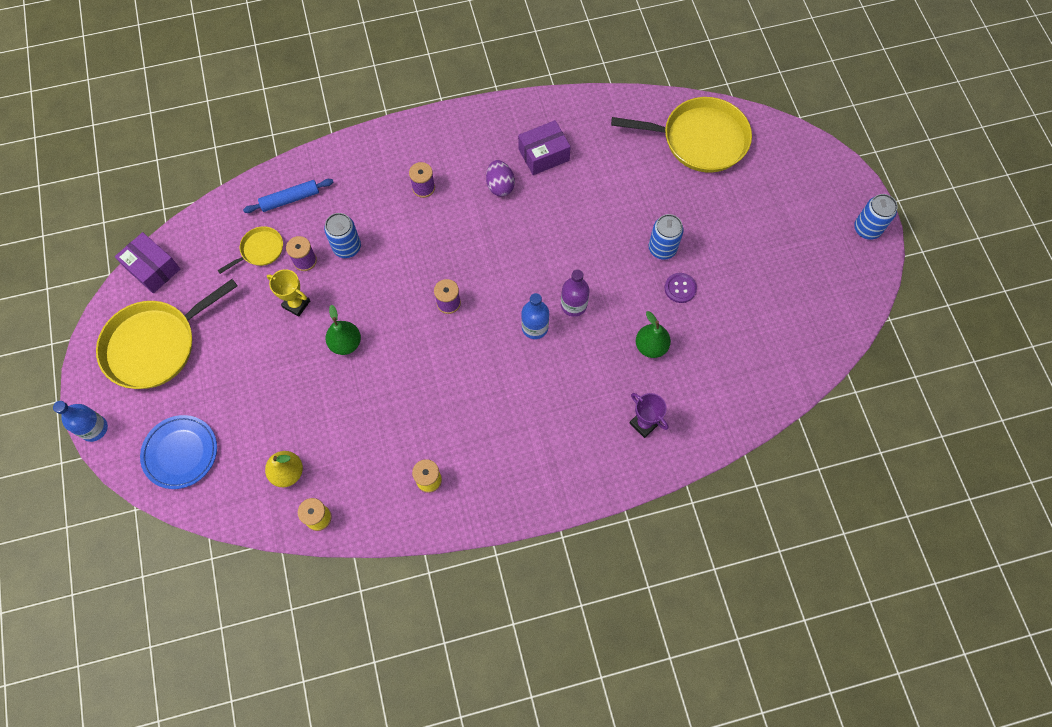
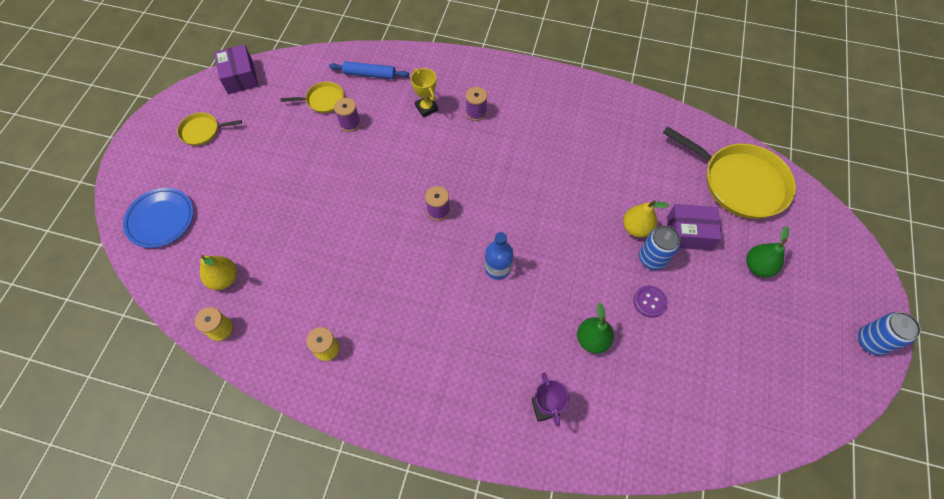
camera: 30 degrees right, 5 degrees down
blue bottle [53,401,108,442] -> none
yellow pan [96,279,237,389] -> yellow pan [177,112,242,146], size x0.48
yellow trophy [267,269,310,317] -> yellow trophy moved to [411,68,438,117]
blue can [324,213,361,258] -> none
green pear [325,305,361,355] -> green pear moved to [746,226,789,277]
purple egg [486,160,515,196] -> none
purple box [518,120,571,175] -> purple box moved to [667,204,722,250]
purple bottle [561,269,589,317] -> none
none -> yellow pear [623,200,669,238]

